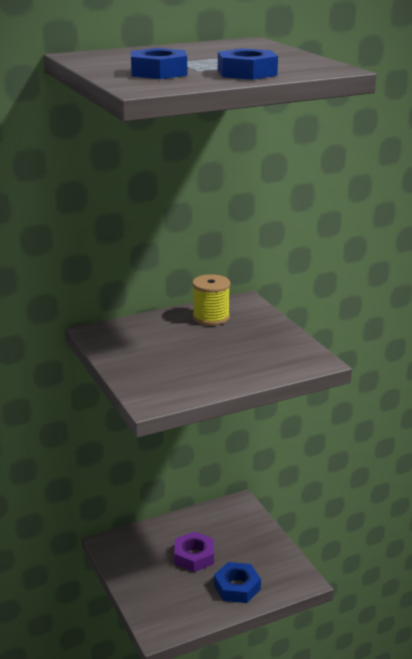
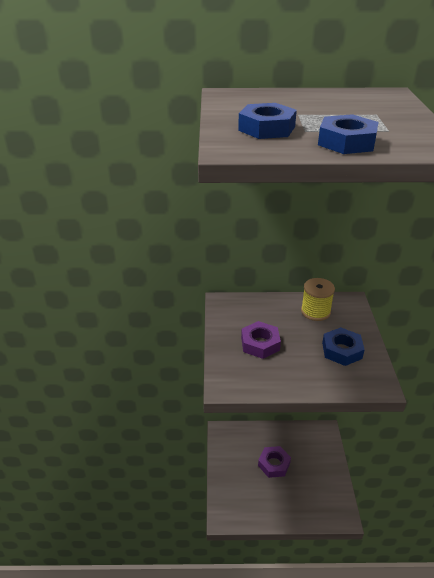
camera: 25 degrees right, 10 degrees up
blue nut [214,562,261,603] -> blue nut moved to [322,327,365,366]
none -> purple nut [241,321,281,359]

